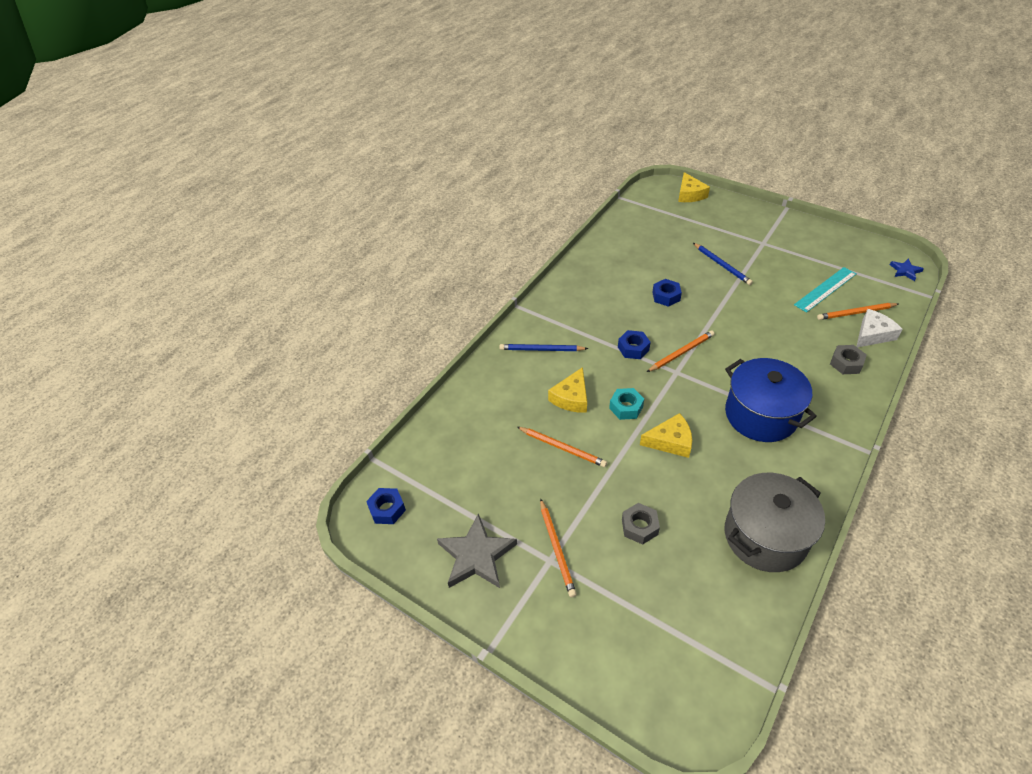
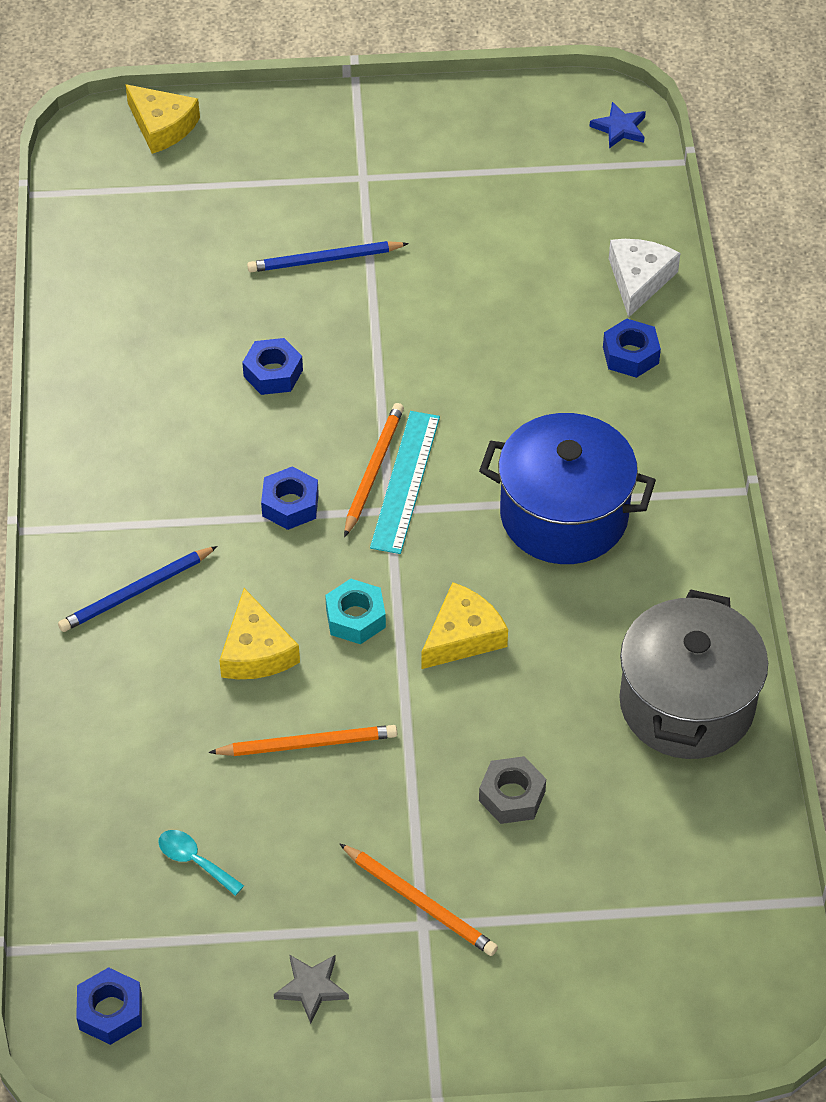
camera: 40 degrees left, 5 degrees up
grey star [437,513,517,588] -> grey star [274,955,349,1024], size x0.52
blue pencil [693,243,753,285] -> blue pencil turned 150 degrees clockwise [247,241,409,272]
turquoise ruler [794,267,856,313] -> turquoise ruler moved to [370,411,440,554]
orange pencil [817,303,898,320] -> none
grey nut [830,345,867,374] -> blue nut [603,319,661,378]
none -> turquoise spoon [158,830,244,896]

